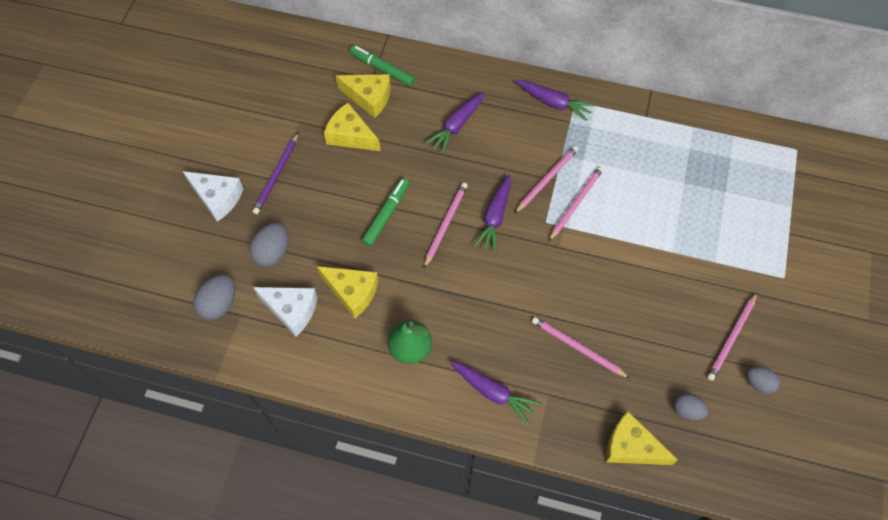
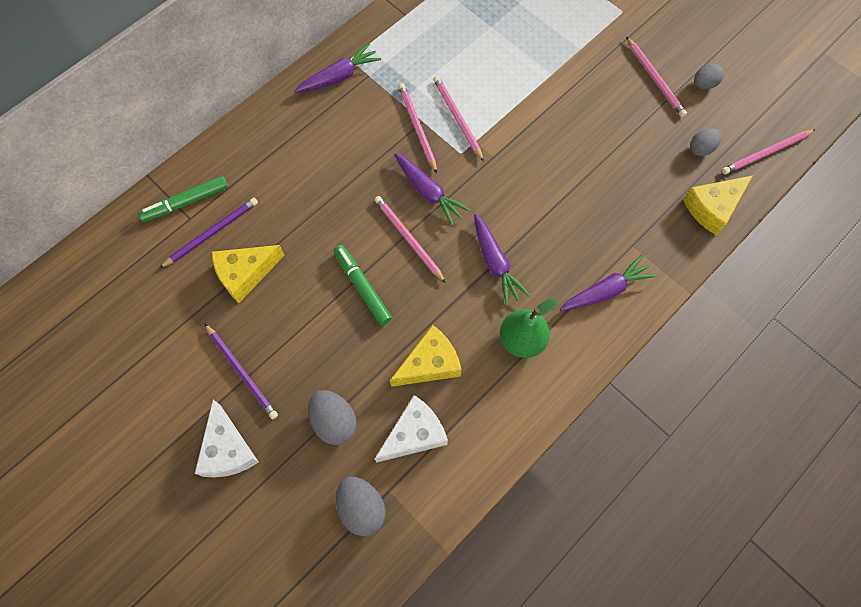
camera: 60 degrees left, 5 degrees up
white cheese [183,171,243,222] -> white cheese turned 105 degrees clockwise [195,400,259,478]
yellow cheese [335,74,391,118] -> purple pencil [160,198,258,268]
purple carrot [425,92,484,154] -> purple carrot moved to [474,214,530,306]
pink pencil [532,317,630,378] -> pink pencil moved to [722,129,816,175]

